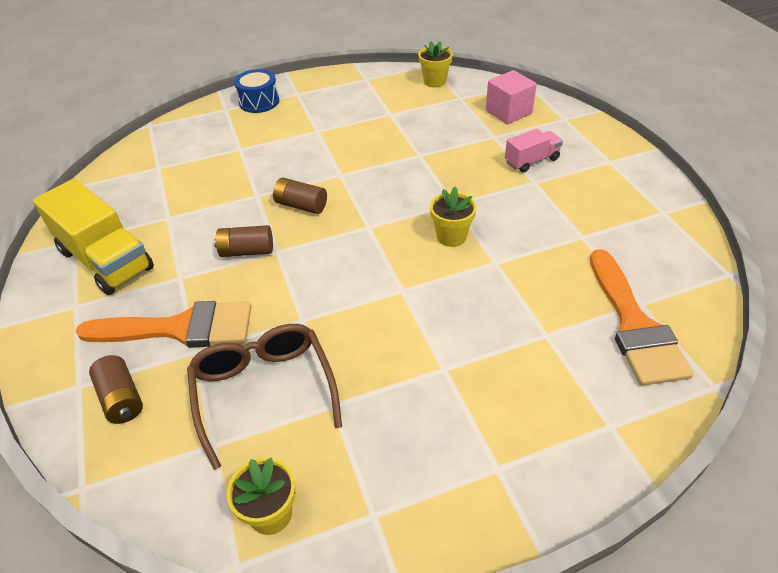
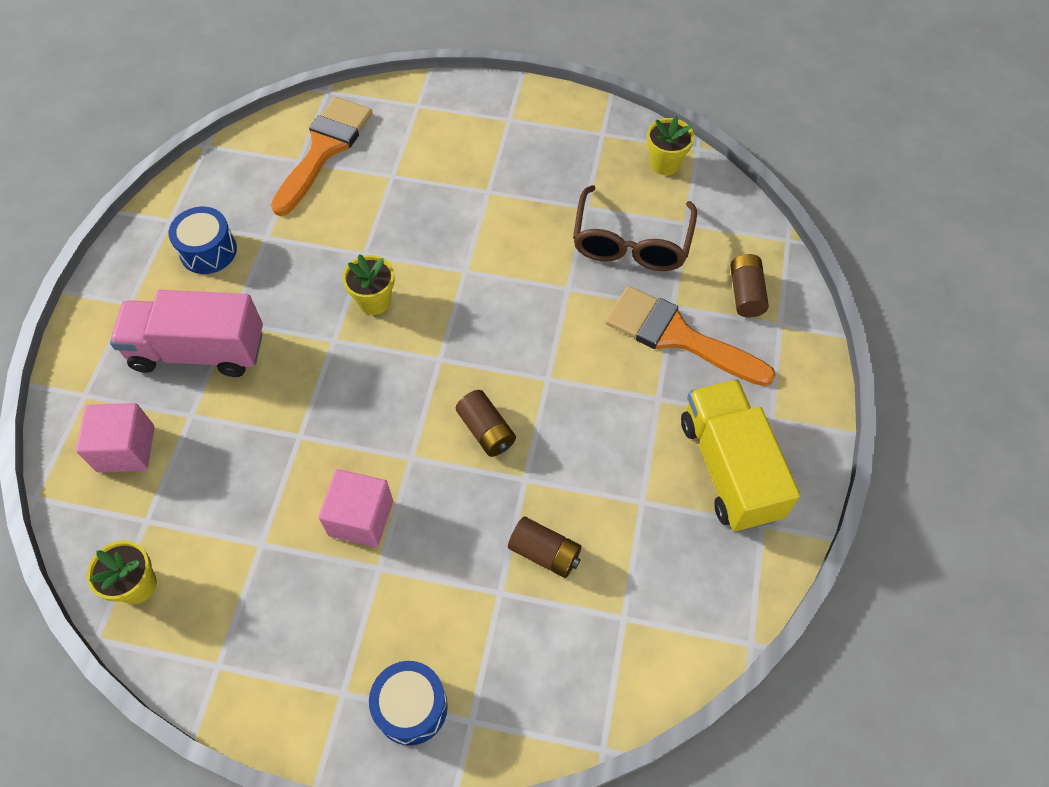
camera: 150 degrees left, 15 degrees up
brown battery [214,225,273,257] -> brown battery moved to [508,516,582,578]
pink truck [505,129,563,173] -> pink truck [110,290,263,377], size x1.86
none -> blue drum [168,207,237,274]
none -> pink cube [318,469,393,547]

